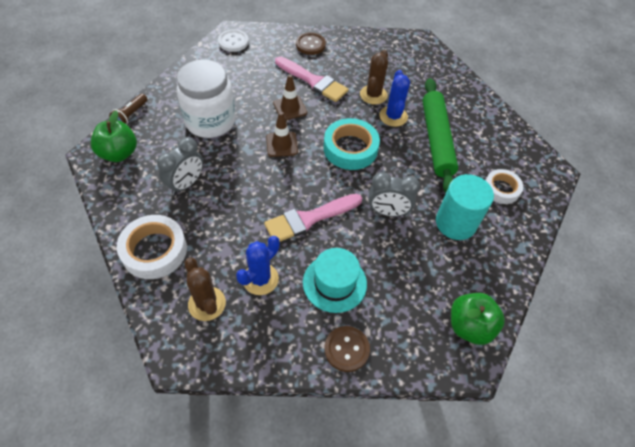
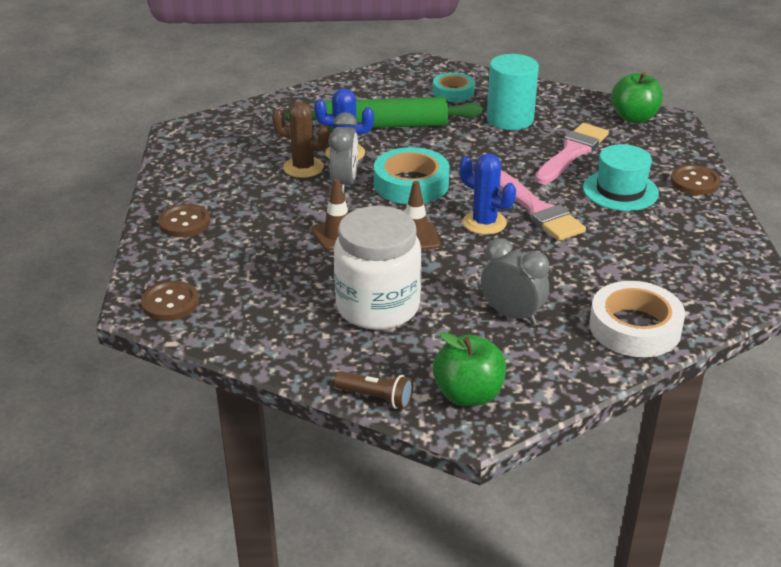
camera: 90 degrees left, 20 degrees down
brown cactus [184,258,226,321] -> none
white button [218,29,249,52] -> brown button [141,281,199,321]
blue cactus [236,236,280,295] -> blue cactus moved to [460,154,516,235]
pink brush [275,56,348,102] -> pink brush moved to [535,123,609,184]
grey clock [368,172,420,217] -> grey clock moved to [329,112,358,194]
white tape [485,169,523,204] -> turquoise tape [433,73,475,102]

